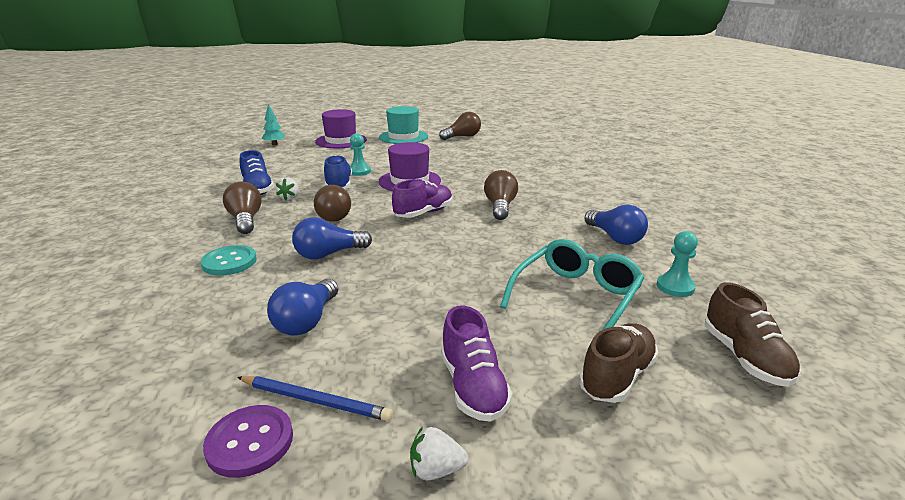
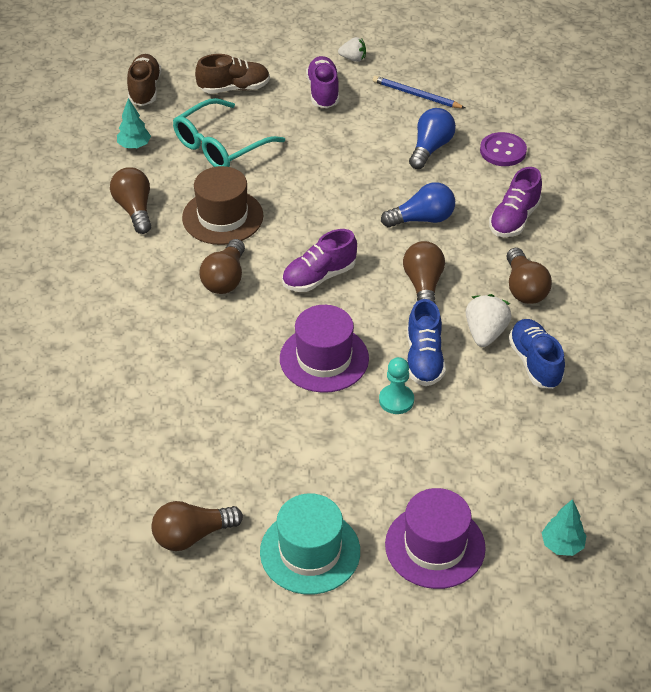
camera: 170 degrees left, 20 degrees up
turquoise button [200,245,257,276] -> purple shoe [489,167,542,237]
purple button [203,405,293,478] -> purple button moved to [480,132,527,166]
white strawberry [276,177,299,200] -> white strawberry [466,294,512,347], size x1.55
brown shoe [579,323,659,403] -> brown shoe turned 150 degrees counterclockwise [195,54,270,94]
blue light bulb [584,205,648,245] -> brown light bulb [110,167,151,234]
turquoise pawn [657,231,698,297] -> turquoise tree [117,98,151,149]
none -> brown hat [182,166,263,245]

